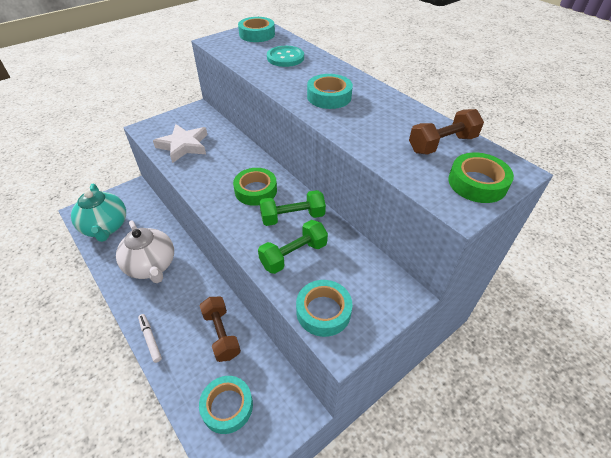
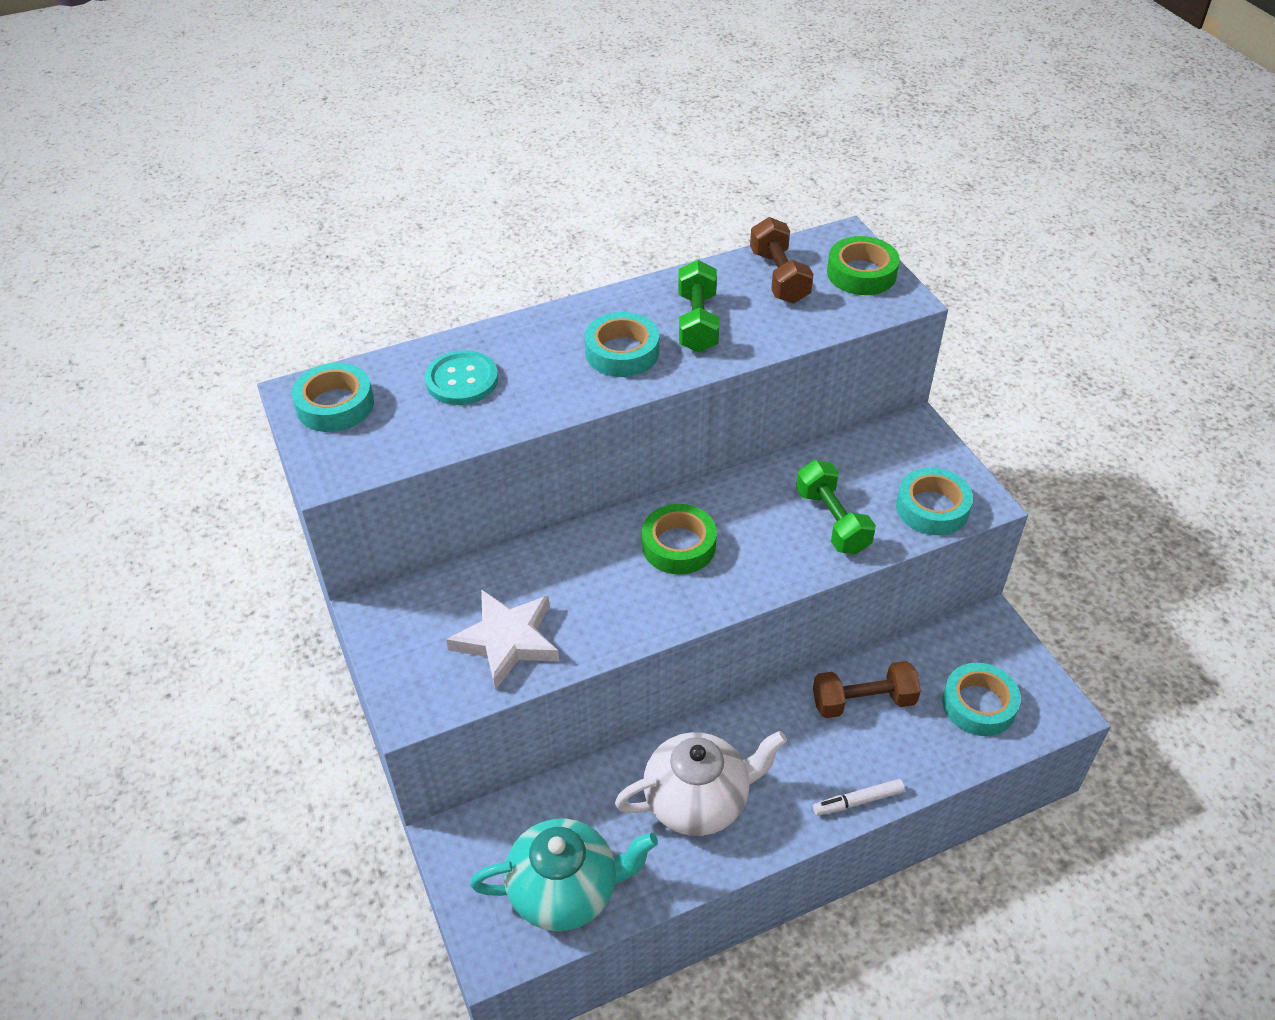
camera: 75 degrees left, 0 degrees up
green dumbbell [259,190,326,226] -> green dumbbell moved to [678,260,719,353]

